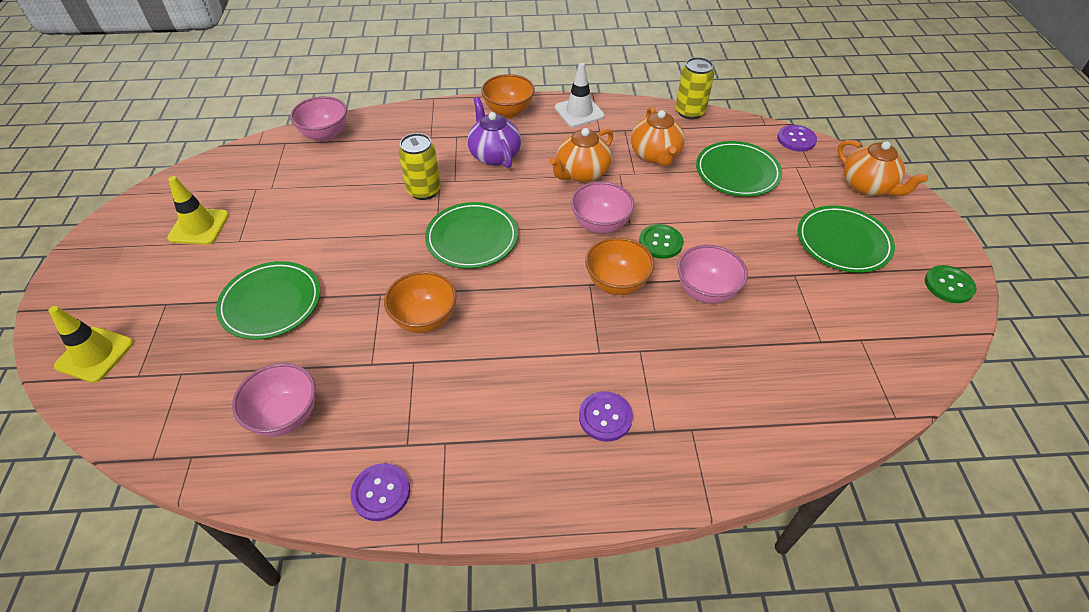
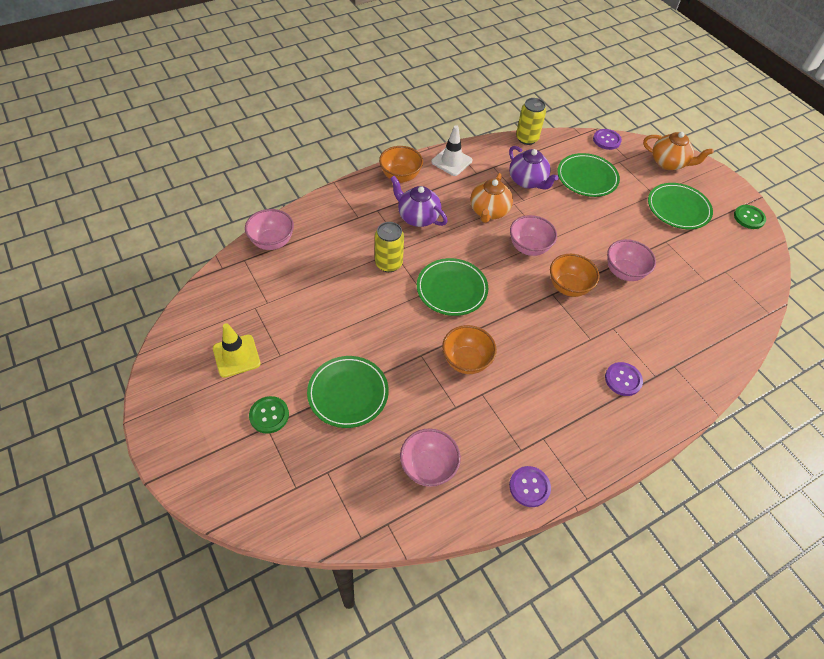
camera: 30 degrees left, 5 degrees up
yellow traffic cone [49,306,133,383] -> none
orange teapot [631,106,685,166] -> purple teapot [509,146,559,190]
green button [639,224,683,259] -> green button moved to [249,396,289,434]

